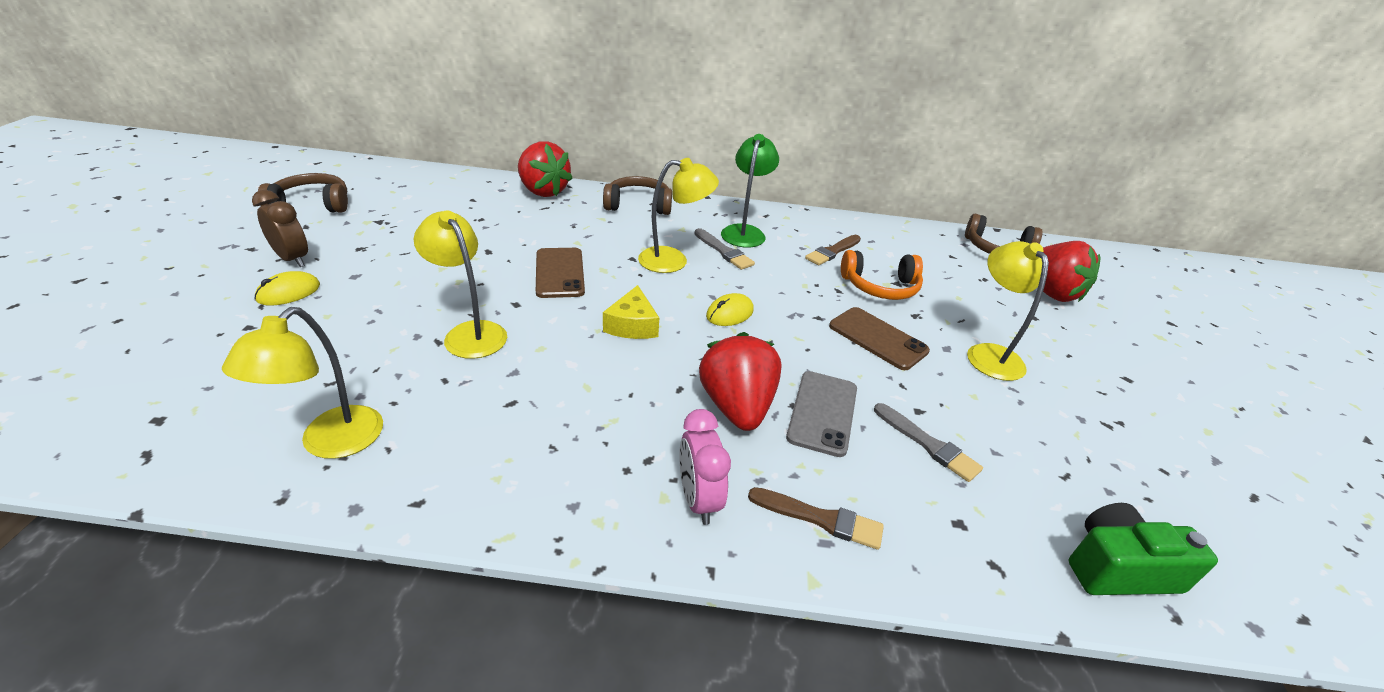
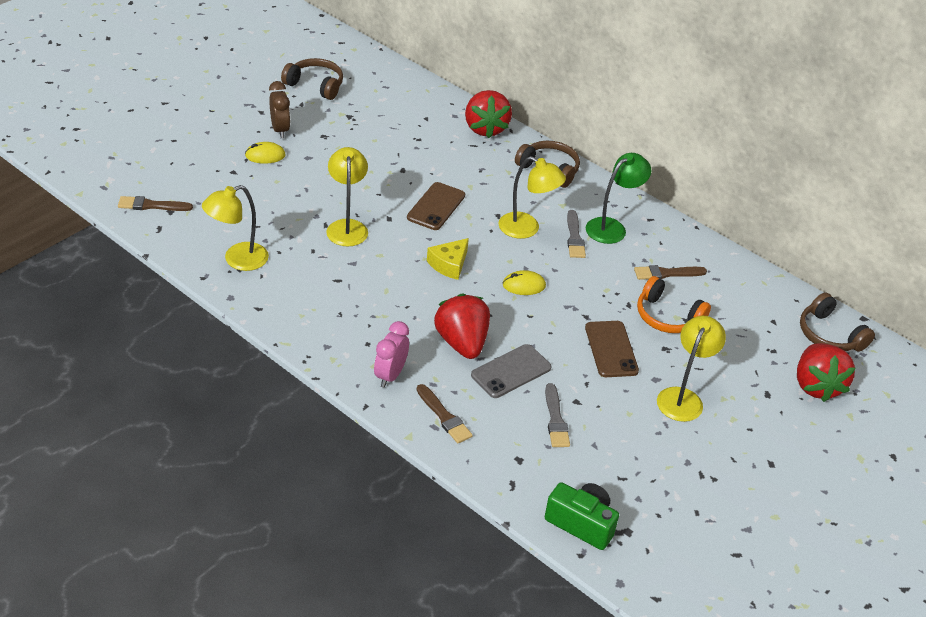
camera: 35 degrees right, 5 degrees up
red strawberry [699,332,782,431] -> red strawberry turned 45 degrees counterclockwise [434,293,490,359]
none -> brown brush [118,196,193,211]

